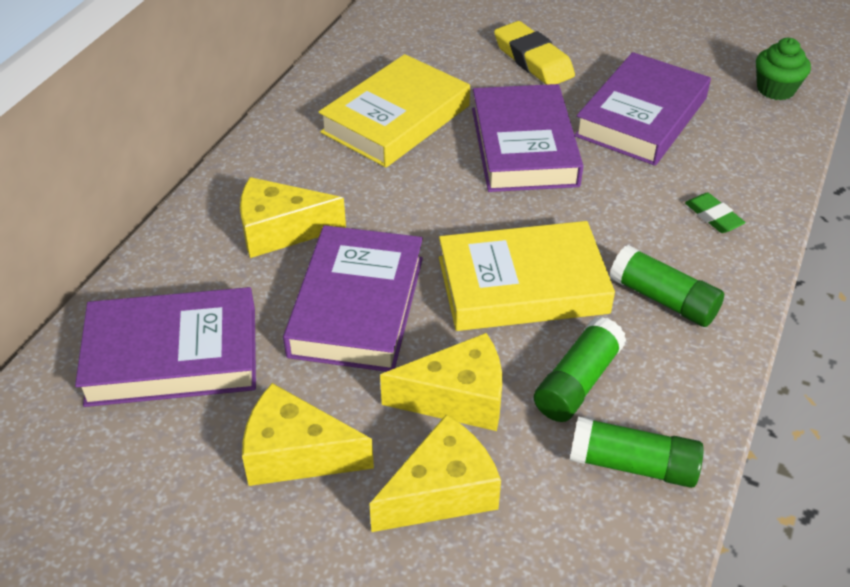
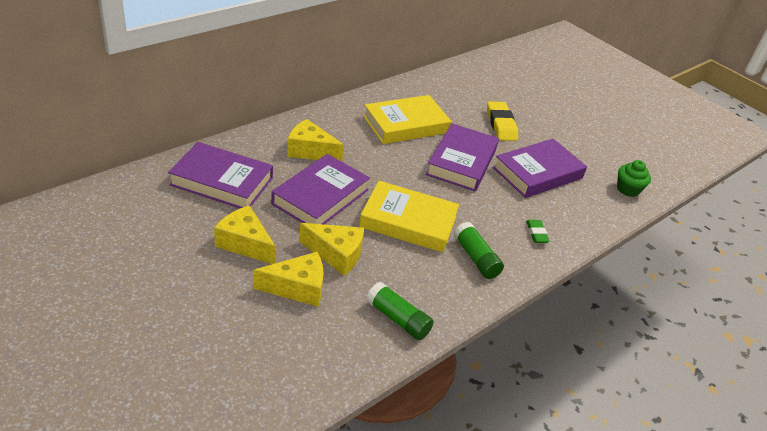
camera: 20 degrees right, 5 degrees down
green glue stick [534,317,626,422] -> none

